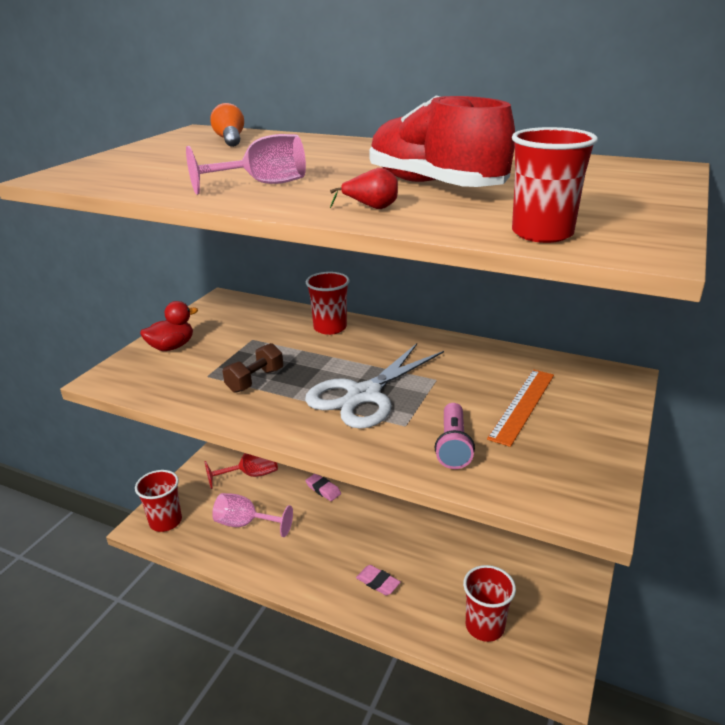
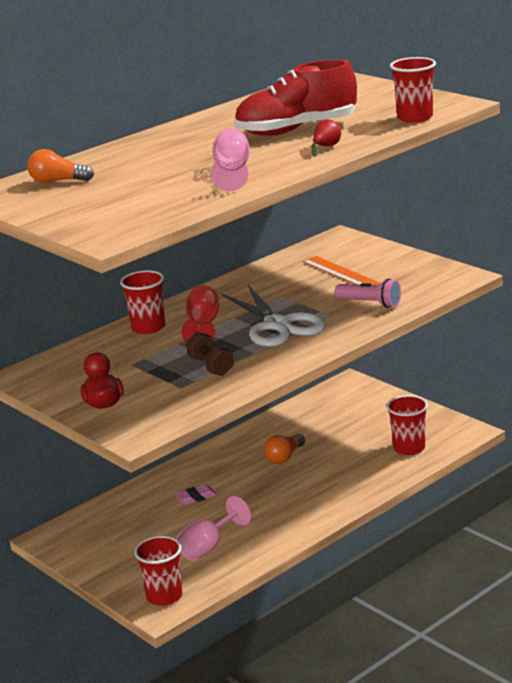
camera: 65 degrees left, 5 degrees down
red goblet [205,453,278,489] -> red goblet moved to [182,285,219,342]
pink eraser [356,565,401,595] -> none
none -> orange light bulb [264,434,305,464]

